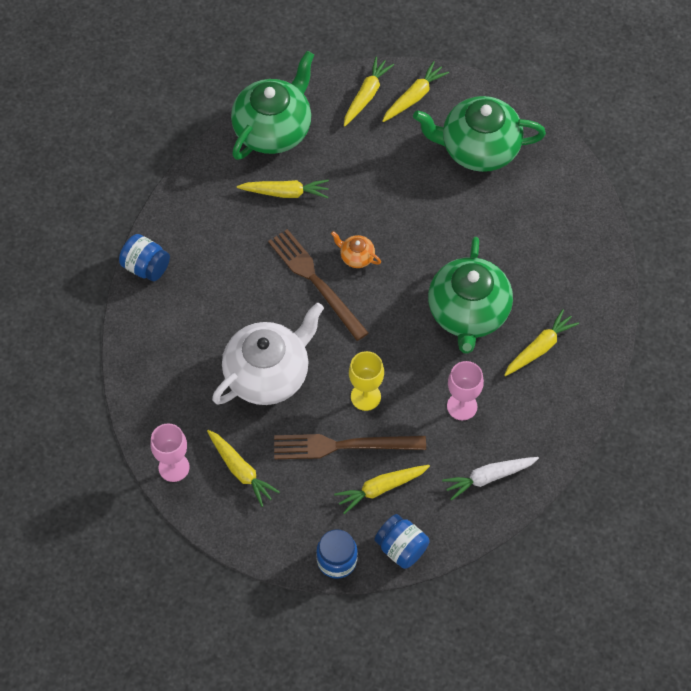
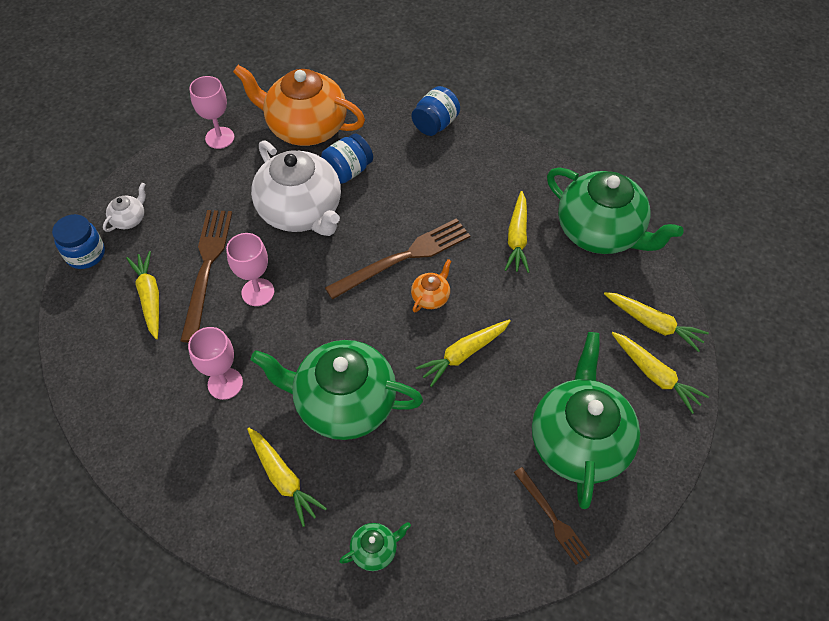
camera: 95 degrees right, 5 degrees down
yellow carrot [207,430,280,507] -> yellow carrot moved to [416,320,511,387]
yellow goblet [349,351,384,411] -> pink goblet [226,233,274,306]
blue jar [374,514,429,569] -> blue jar moved to [321,133,373,184]
white carrot [442,457,539,501] -> none
none -> white teapot [103,183,146,232]
none -> orange teapot [233,65,365,146]
none -> green teapot [339,522,411,571]
none -> brown fork [514,467,591,565]

